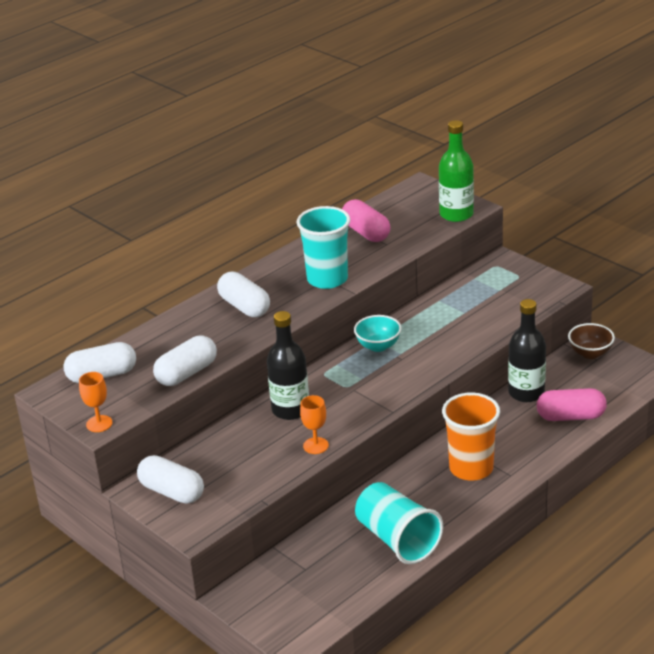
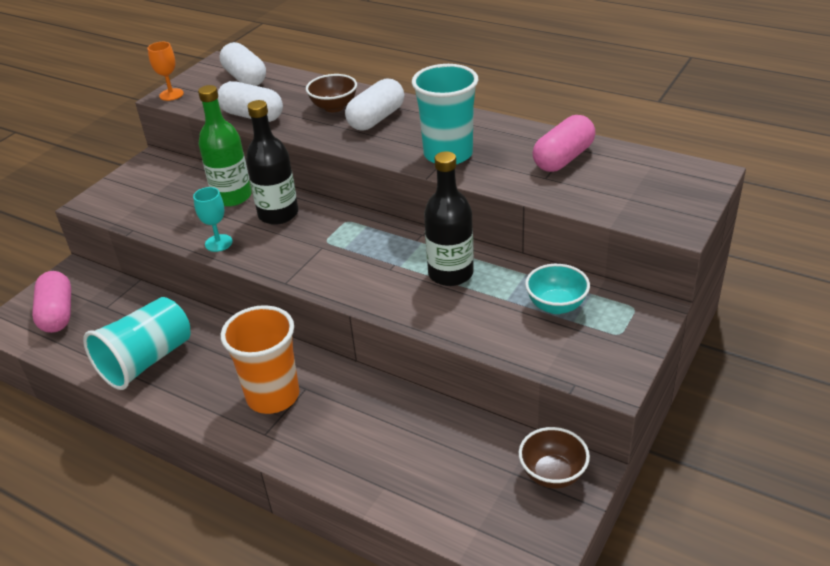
camera: 75 degrees right, 5 degrees up
white capsule [137,455,204,504] -> none
orange goblet [300,395,329,454] -> turquoise goblet [193,187,233,252]
turquoise bowl [354,315,401,352] -> turquoise bowl moved to [525,264,590,314]
green bottle [439,120,474,222] -> green bottle moved to [198,85,252,206]
black bottle [508,299,546,402] -> black bottle moved to [424,151,474,286]
pink capsule [537,388,607,421] -> pink capsule moved to [32,271,71,333]
none -> brown bowl [306,74,357,112]

